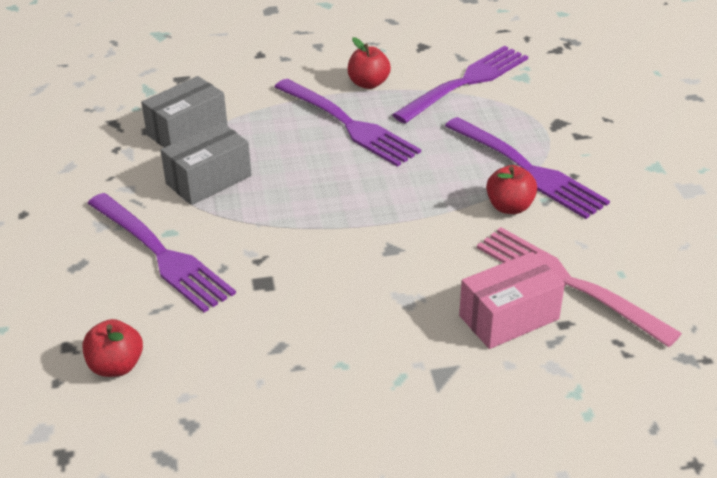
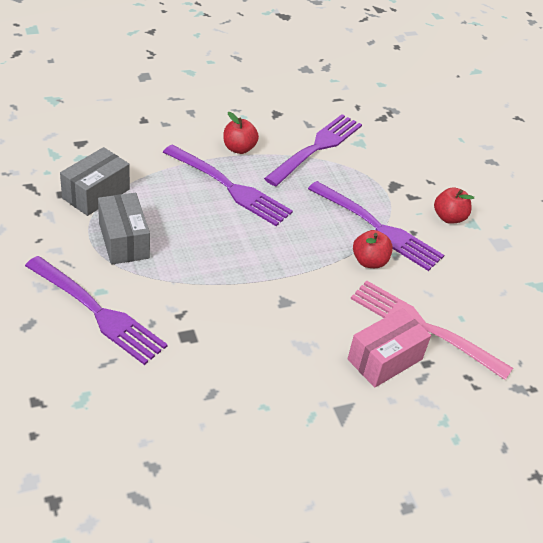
camera: 15 degrees left, 5 degrees up
red apple [82,319,143,377] -> red apple moved to [434,187,474,224]
grey box [161,122,252,205] -> grey box turned 60 degrees counterclockwise [98,193,150,265]

